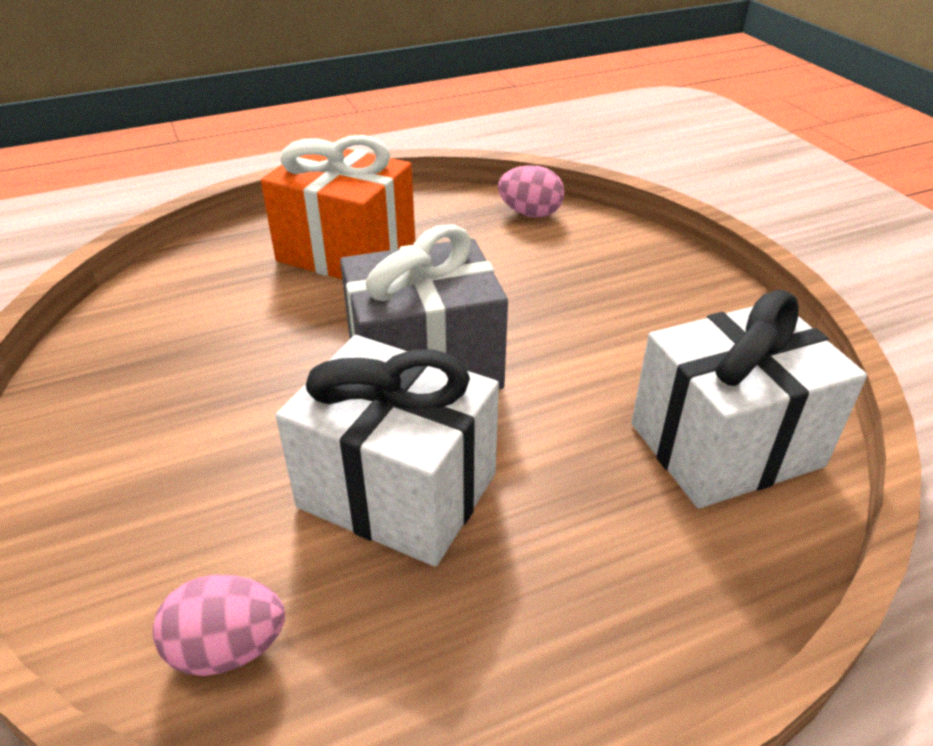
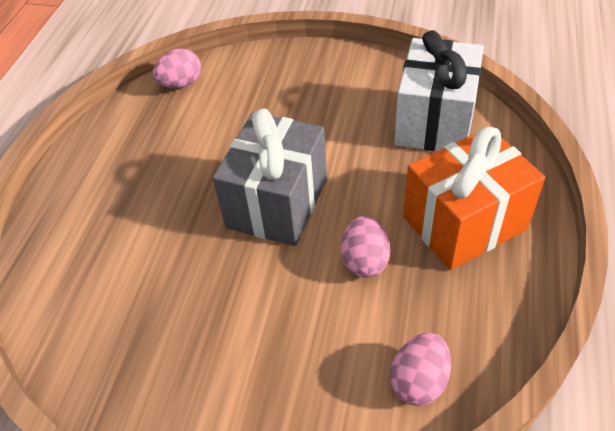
camera: 50 degrees left, 10 degrees up
orange gift [261,135,415,279] -> orange gift moved to [403,127,545,270]
white gift [276,335,499,567] -> pink egg [341,216,391,278]

